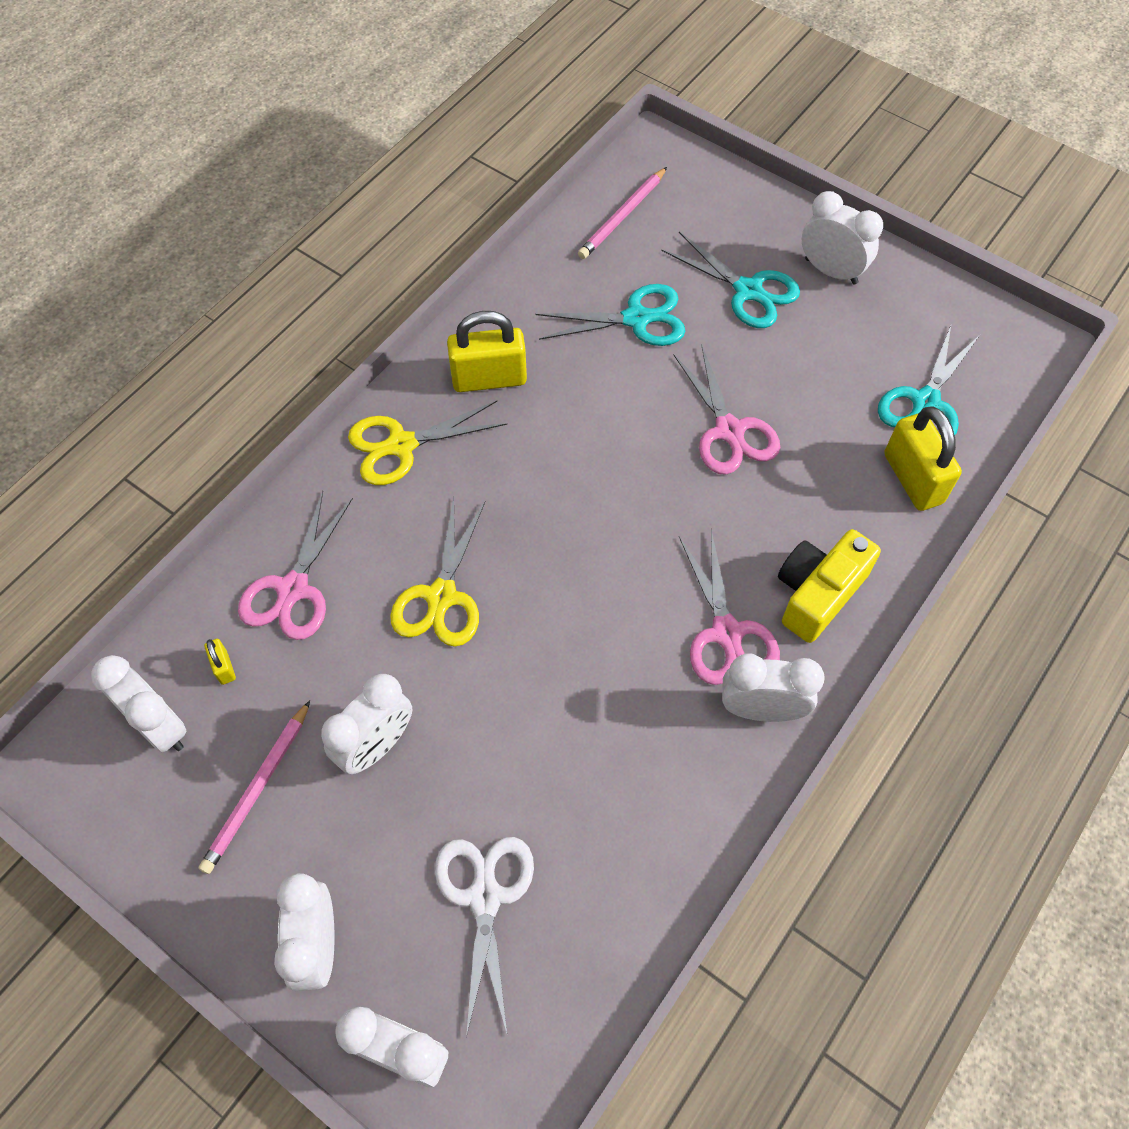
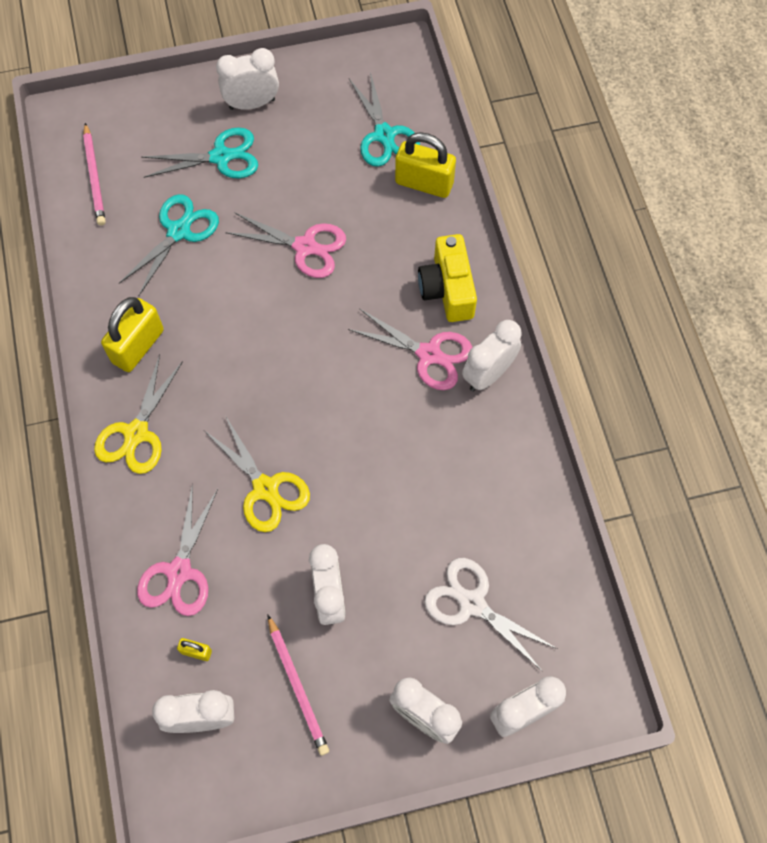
camera: 50 degrees left, 5 degrees up
pink scissors [238,491,353,640] -> pink scissors turned 45 degrees clockwise [137,484,218,616]

